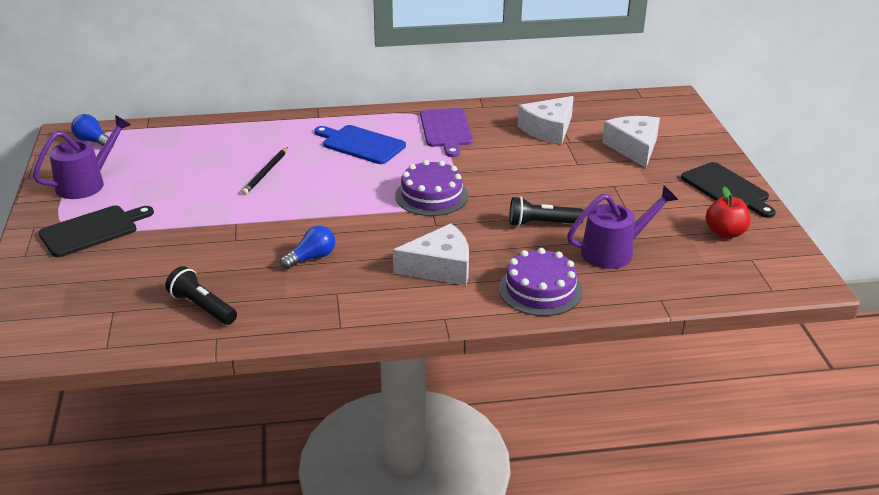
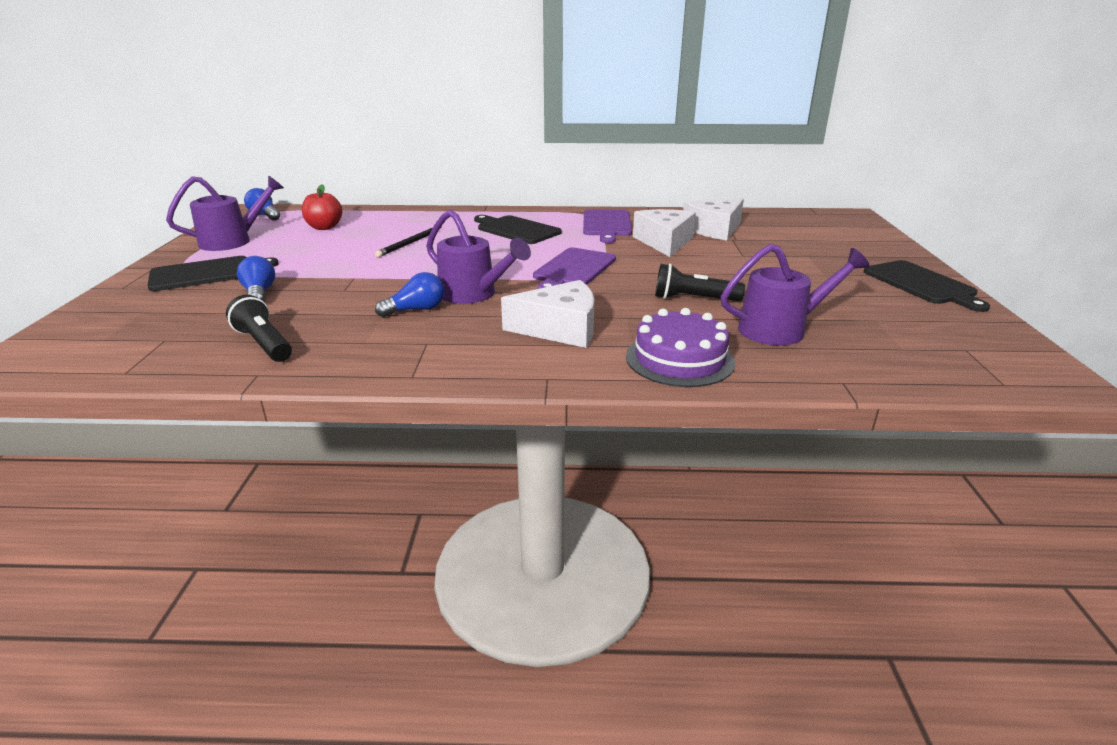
camera: 10 degrees right, 5 degrees down
blue cutting board [314,125,406,164] -> black cutting board [474,215,561,244]
purple cake [395,160,468,216] -> purple cutting board [533,248,616,289]
white cheese [602,116,660,168] -> white cheese moved to [633,209,696,257]
red apple [706,187,751,238] -> red apple moved to [302,185,343,230]
none -> blue light bulb [237,256,275,301]
none -> purple watering can [426,209,531,304]

